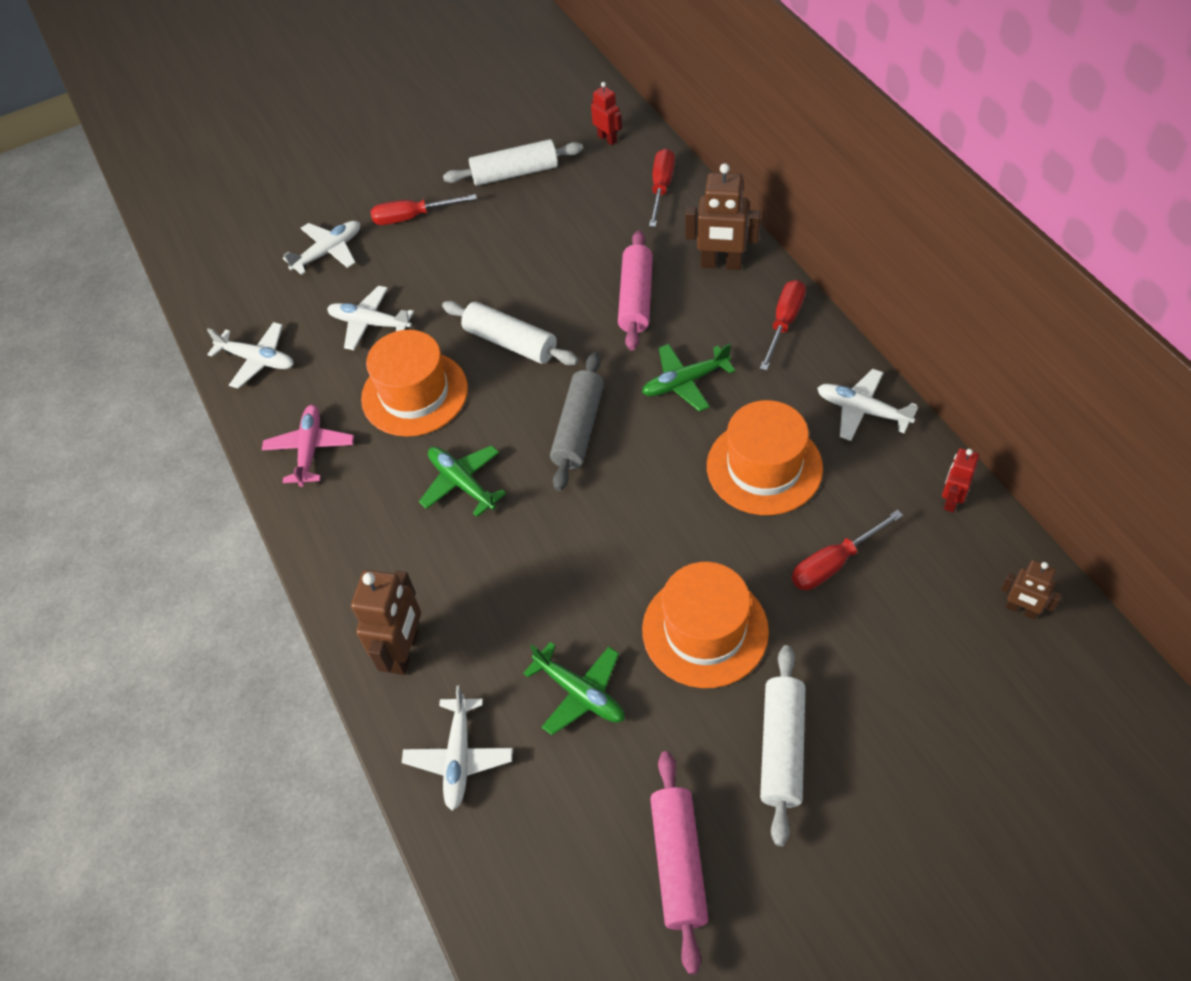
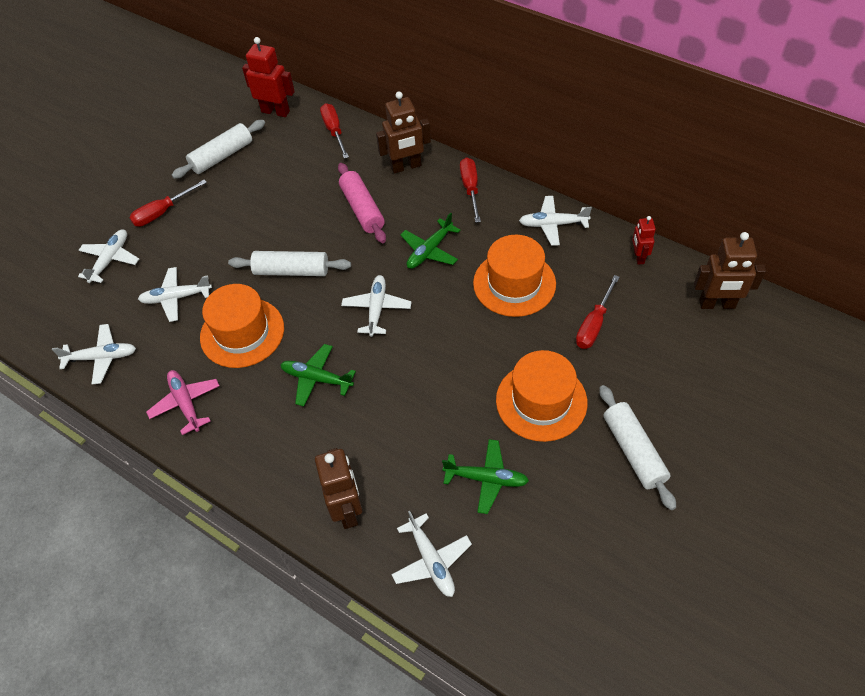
camera: 30 degrees left, 0 degrees up
grey rolling pin [550,352,604,491] -> white plane [341,275,411,337]
red robot [591,82,622,145] -> red robot [242,37,295,117], size x1.71
pink rolling pin [650,751,709,975] -> none
brown robot [1001,560,1062,620] -> brown robot [694,232,766,309], size x1.71

